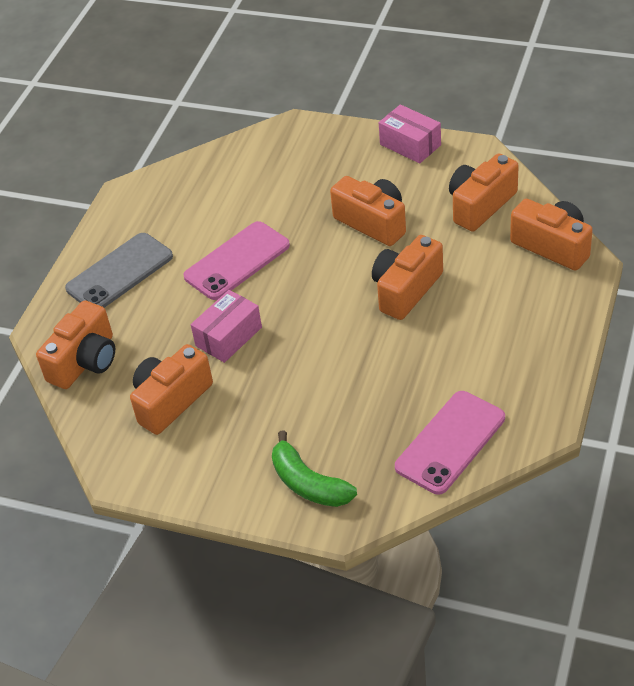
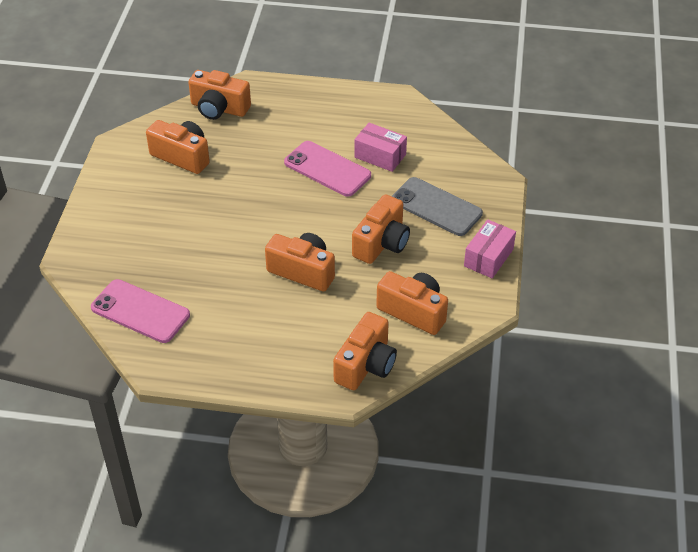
camera: 75 degrees right, 0 degrees up
grey phone [65,233,173,308] -> grey phone moved to [392,177,483,236]
pink box [191,290,262,363] -> pink box moved to [354,123,407,172]
green banana [272,430,357,507] -> none

